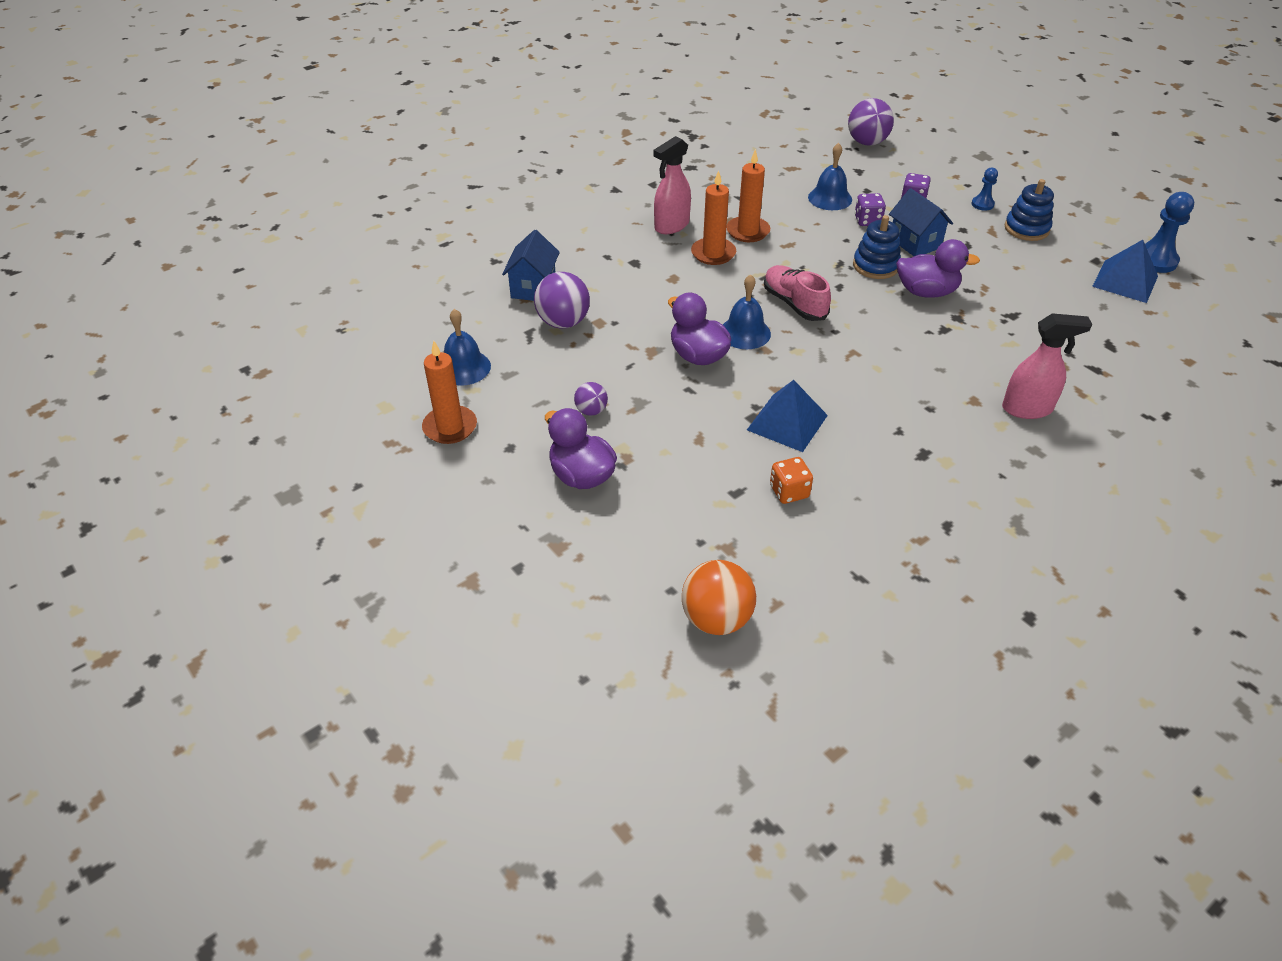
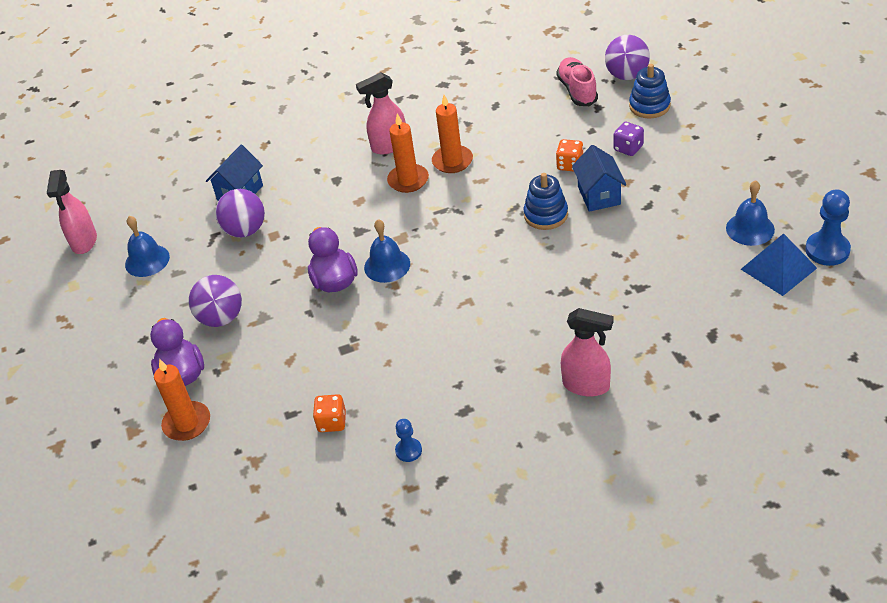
camera: 25 degrees right, 0 degrees up
orange candle [422,341,477,444] -> orange candle moved to [154,359,210,441]
purple ball [574,382,608,416] -> purple ball [189,275,242,327], size x1.81
orange ball [682,560,756,635] -> none
blue pyramid [747,380,828,452] -> none
pink shoe [764,265,831,321] -> pink shoe moved to [557,57,598,106]
blue bell [808,143,852,210] -> blue bell moved to [726,180,775,246]
purple dice [855,193,886,226] -> orange dice [556,139,583,171]
purple duck [896,239,980,298] -> none
blue pawn [972,168,998,211] -> blue pawn moved to [395,419,422,462]
blue stacking toy [1005,179,1054,241] -> blue stacking toy moved to [629,64,671,118]
none -> pink spray bottle [47,170,97,254]

